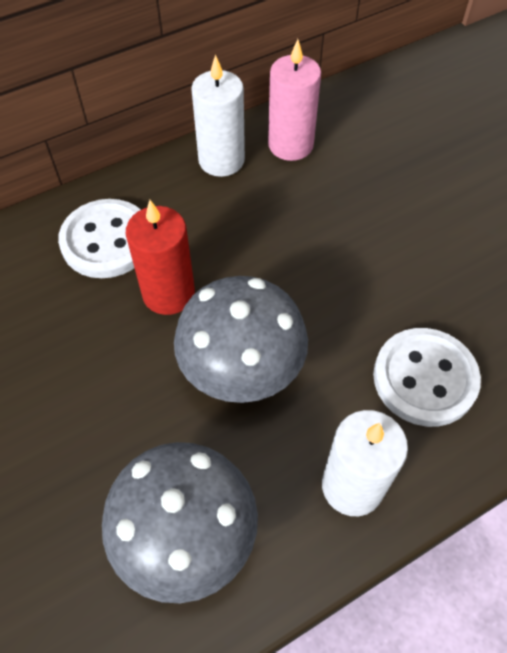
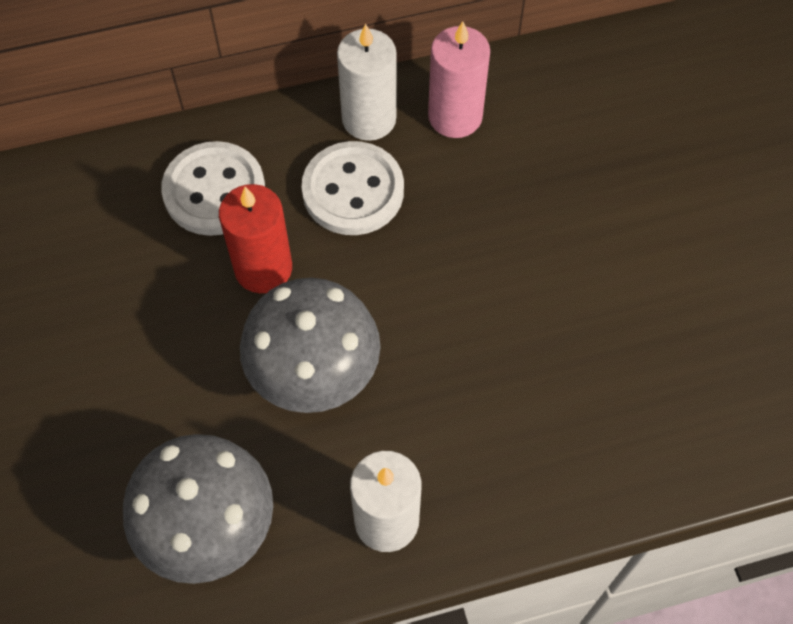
camera: 15 degrees right, 5 degrees up
white button [373,328,481,427] -> white button moved to [302,141,404,235]

